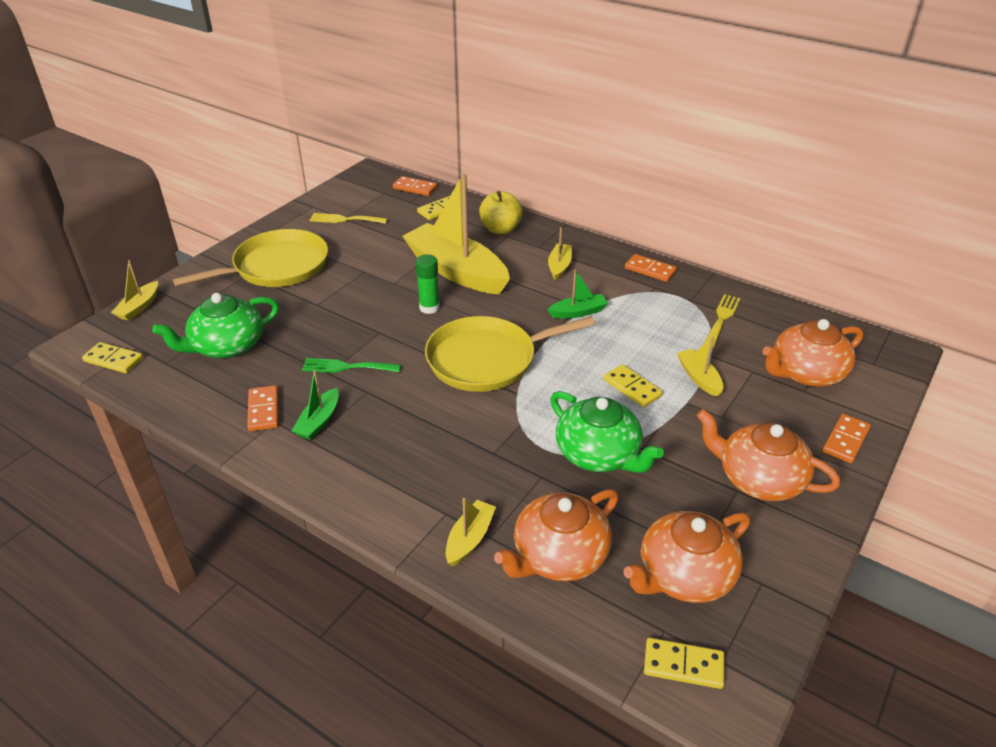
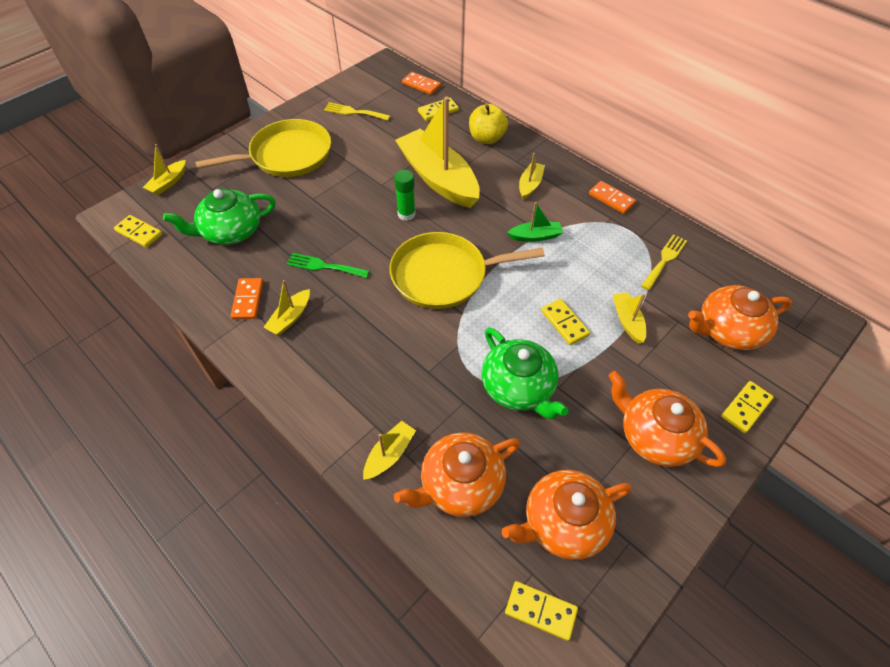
camera: 10 degrees right, 15 degrees up
green boat [292,370,339,440] -> yellow boat [263,280,310,335]
orange domino [823,414,871,463] -> yellow domino [721,381,774,433]

